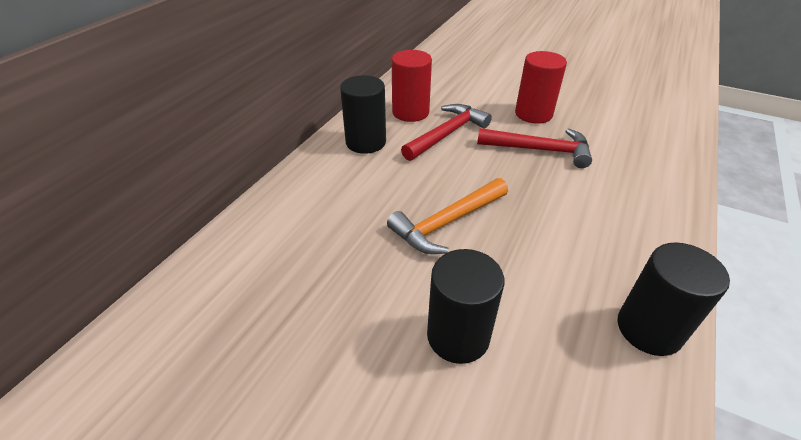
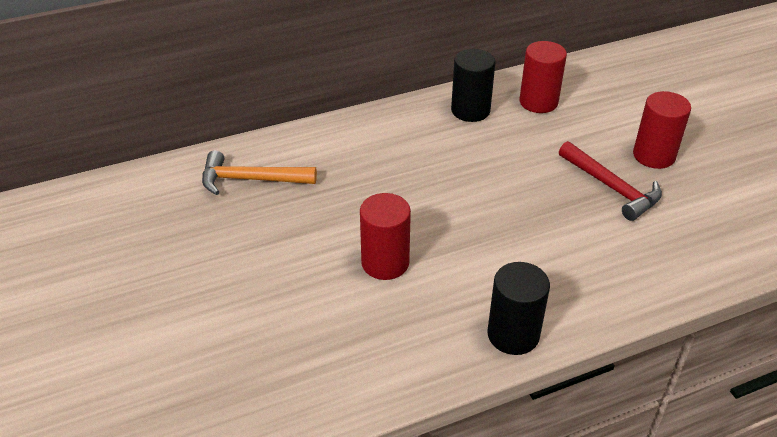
camera: 40 degrees right, 0 degrees up
orange hammer [387,178,508,254] -> orange hammer moved to [202,150,317,195]
red hammer [401,104,492,161] -> none
black cylinder [427,249,504,364] -> red cylinder [360,193,411,280]

